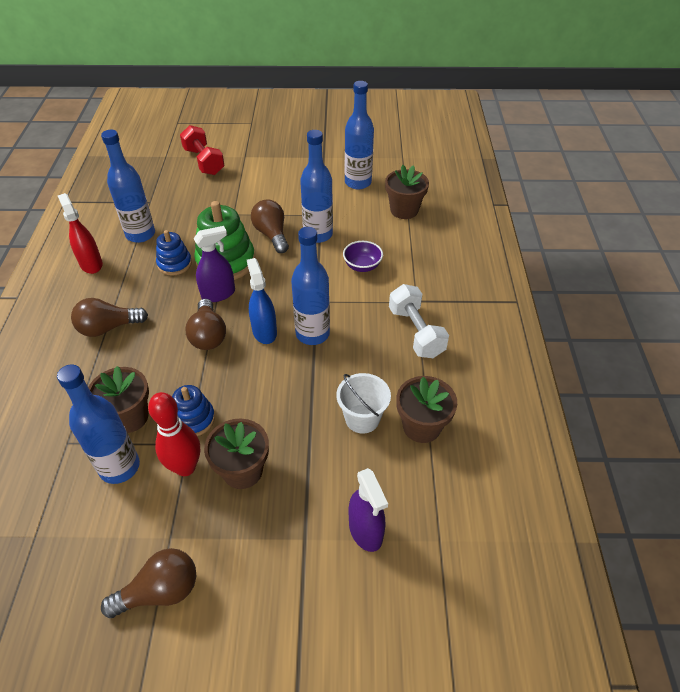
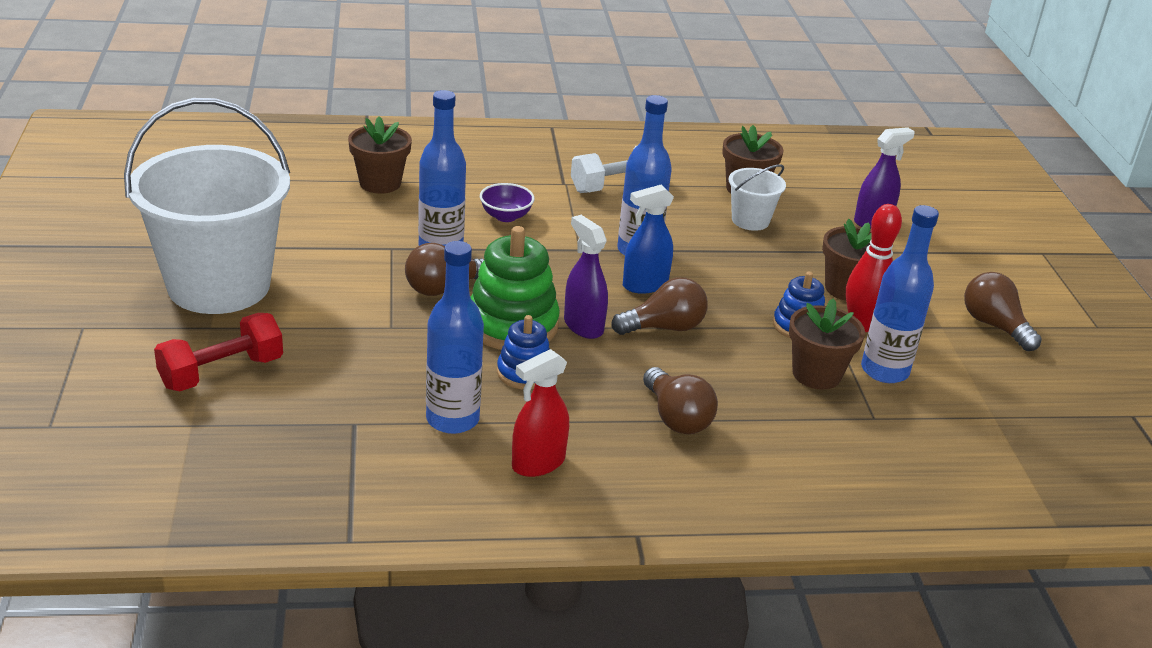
camera: 100 degrees left, 15 degrees down
blue bottle [345,81,374,189] -> none
none -> white bucket [124,98,290,314]

